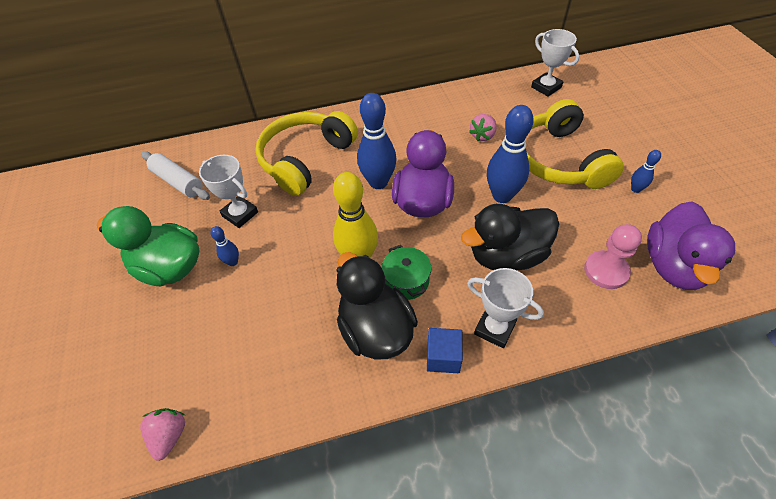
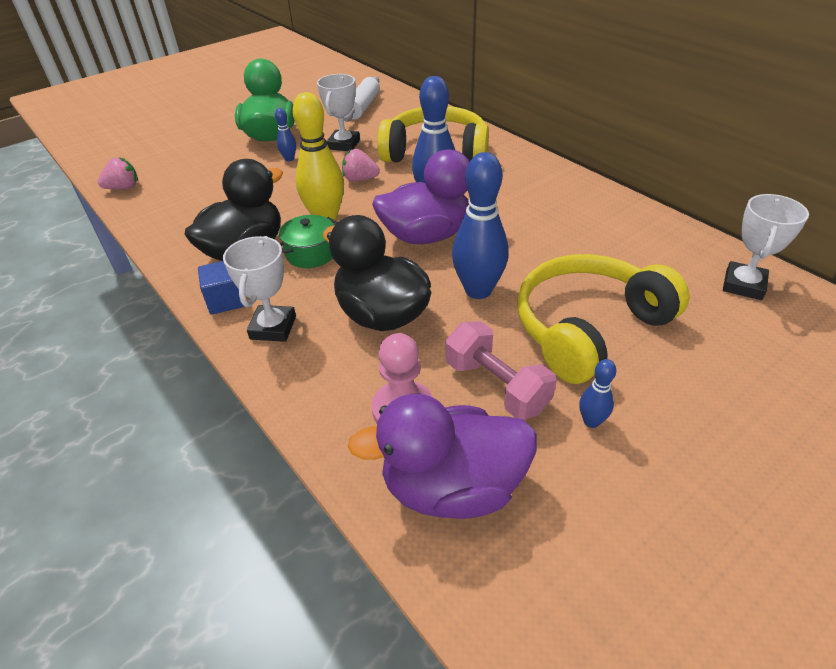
camera: 65 degrees right, 10 degrees down
pink strawberry [469,114,497,141] -> pink strawberry moved to [342,149,380,182]
none -> pink dumbbell [446,321,557,419]

